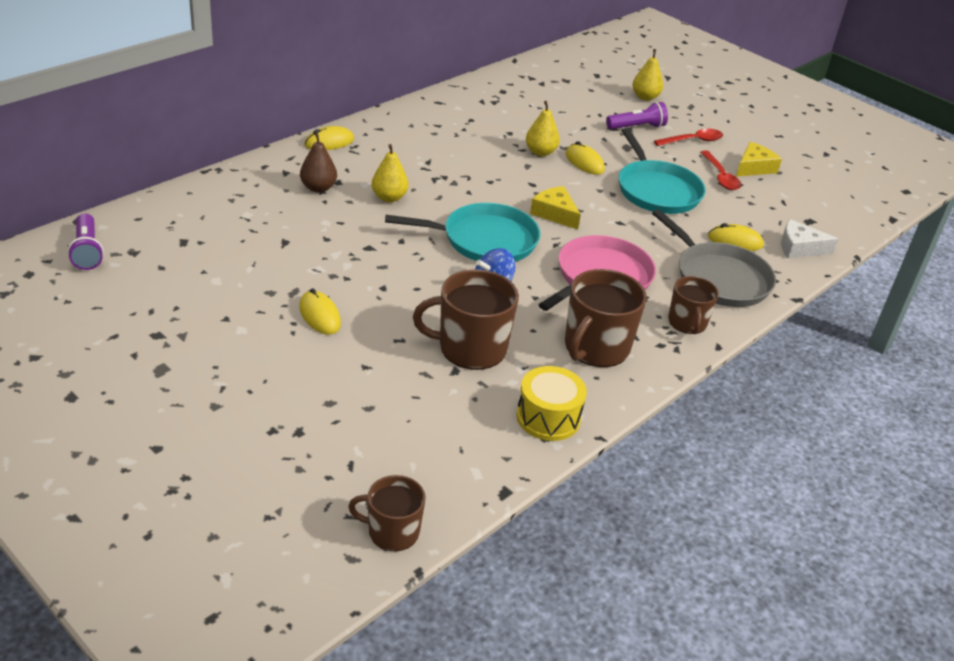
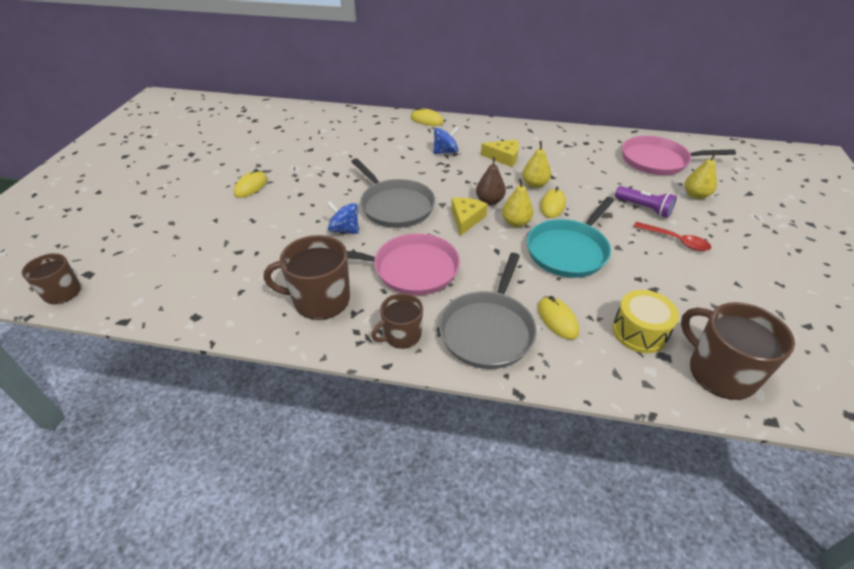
camera: 60 degrees right, 5 degrees up
purple flashlight [68,213,104,270] -> none
brown pear [300,132,337,193] -> brown pear moved to [476,157,506,205]
yellow pear [371,144,409,202] -> yellow pear moved to [502,178,533,227]
turquoise pan [385,203,540,262] -> grey pan [351,158,435,228]
brown mug [413,270,519,370] -> brown mug moved to [681,302,795,400]
yellow drum [516,366,587,441] -> yellow drum moved to [612,290,679,353]
red spoon [701,150,741,190] -> none
yellow cheese [736,142,782,177] -> yellow cheese moved to [481,140,519,167]
white cheese [781,219,838,258] -> none
none -> blue spinning top [433,127,459,154]
none -> pink pan [622,136,736,175]

